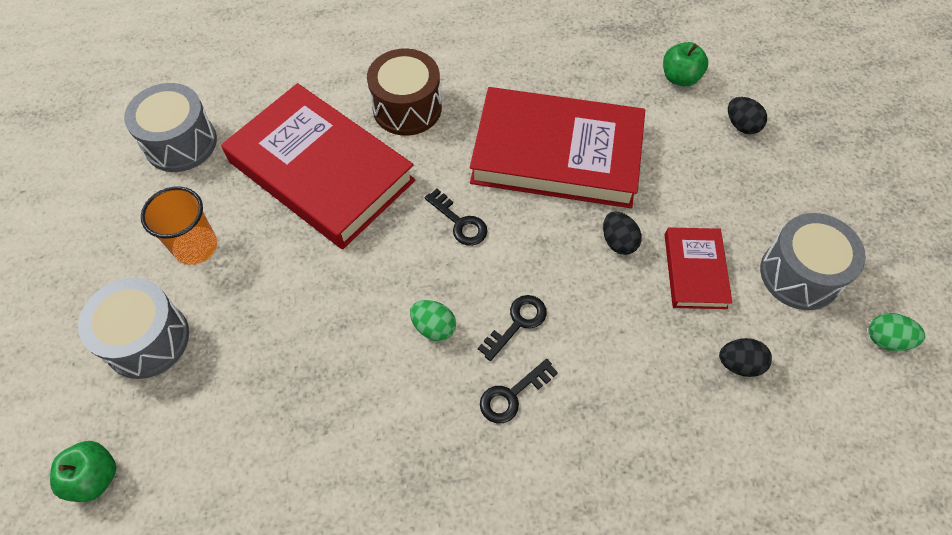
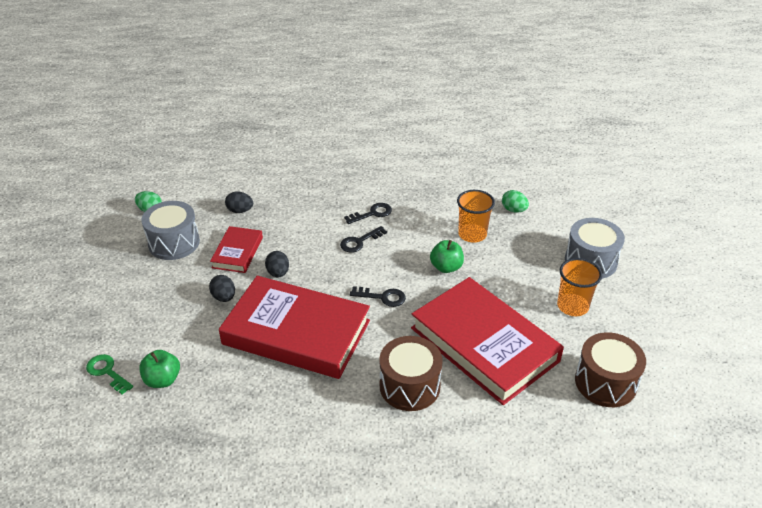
camera: 170 degrees left, 20 degrees down
green apple [50,441,116,502] -> green apple moved to [430,240,464,273]
grey drum [124,83,217,172] -> brown drum [575,332,646,407]
green egg [410,300,456,341] -> green egg moved to [502,190,529,213]
black key [424,189,487,246] -> black key turned 135 degrees clockwise [350,286,406,307]
black egg [728,97,767,134] -> black egg moved to [209,275,235,302]
none -> green key [86,354,133,394]
none -> orange cup [457,190,495,243]

